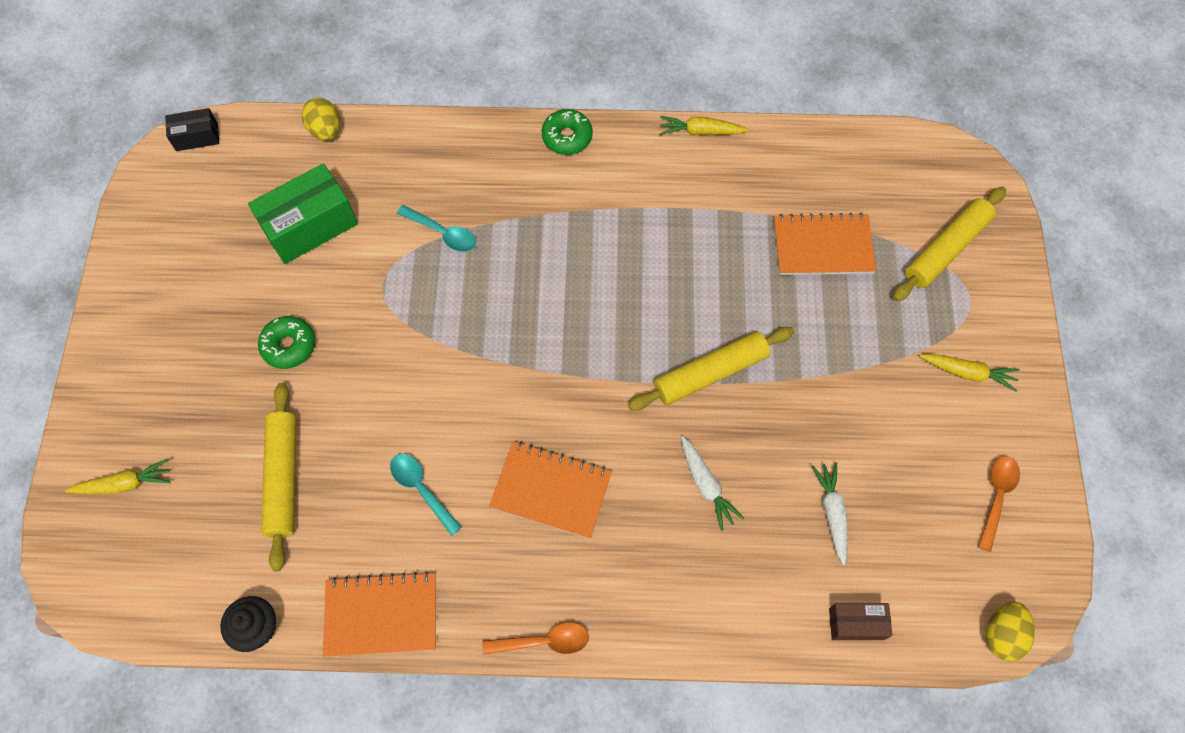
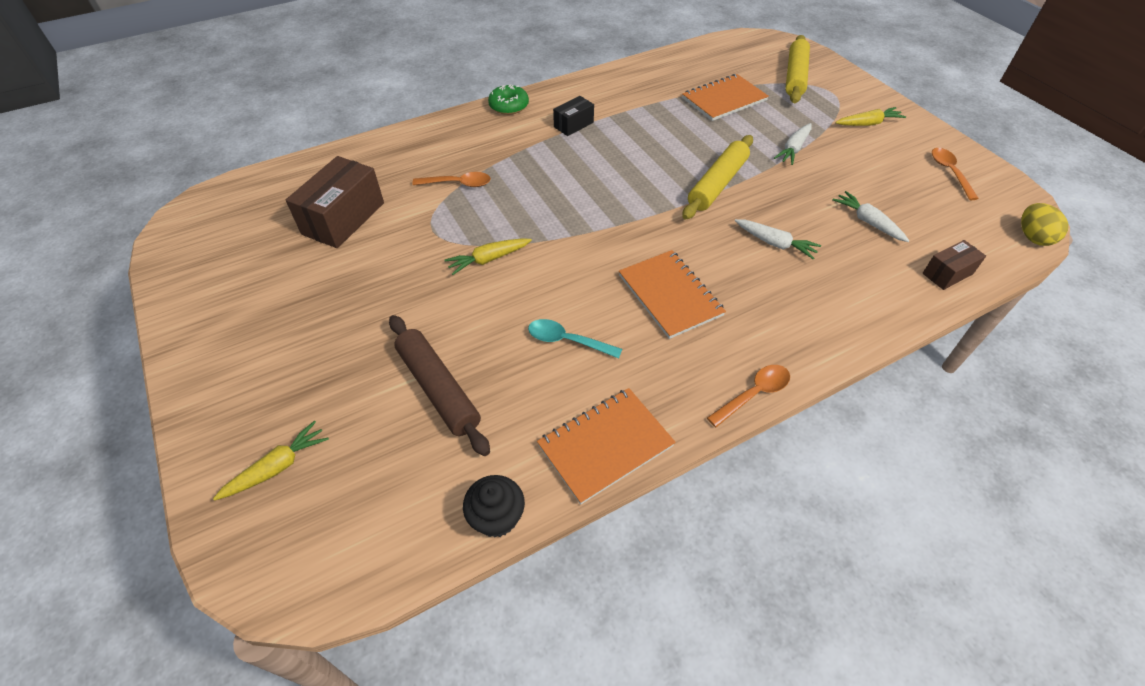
camera: 30 degrees left, 15 degrees down
black box [165,108,219,151] -> black box moved to [553,96,594,136]
green box [248,163,358,264] -> brown box [286,156,384,248]
green donut [258,316,315,369] -> none
yellow rolling pin [261,383,296,572] -> brown rolling pin [389,315,490,456]
yellow egg [302,98,340,141] -> none
turquoise spoon [397,205,476,252] -> orange spoon [412,172,491,187]
orange notebook [489,441,612,539] -> orange notebook turned 75 degrees clockwise [619,250,726,339]
yellow carrot [660,116,749,135] -> yellow carrot moved to [445,238,532,275]
none -> white carrot [774,123,812,165]

